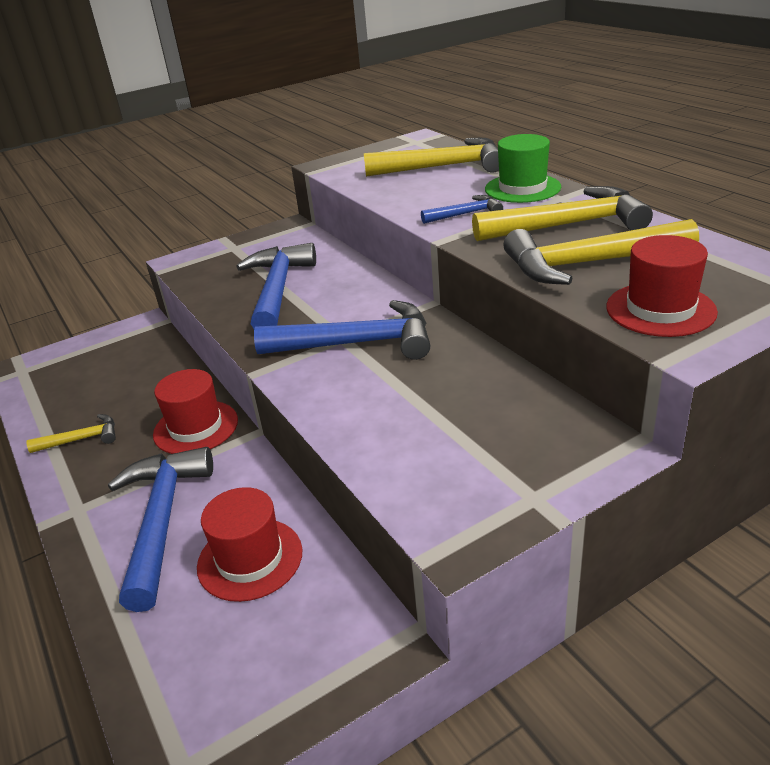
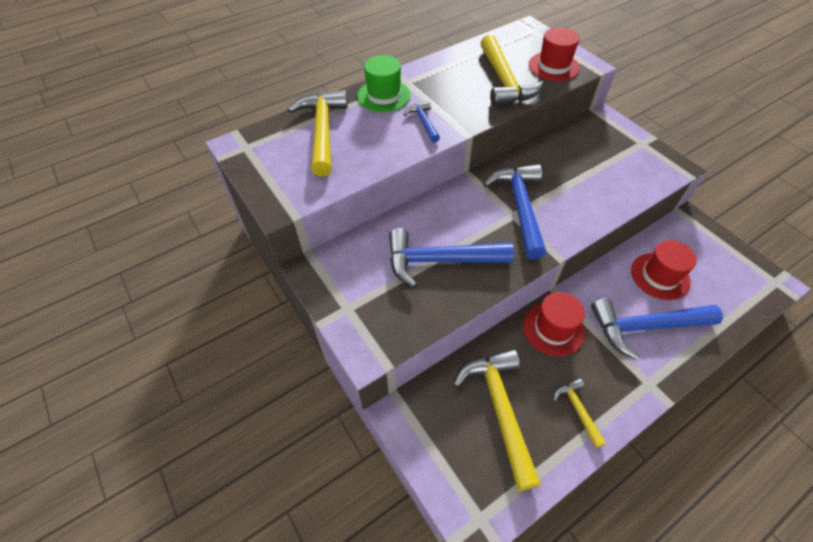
camera: 95 degrees left, 20 degrees up
yellow hammer [472,186,653,241] -> yellow hammer moved to [453,349,541,491]

